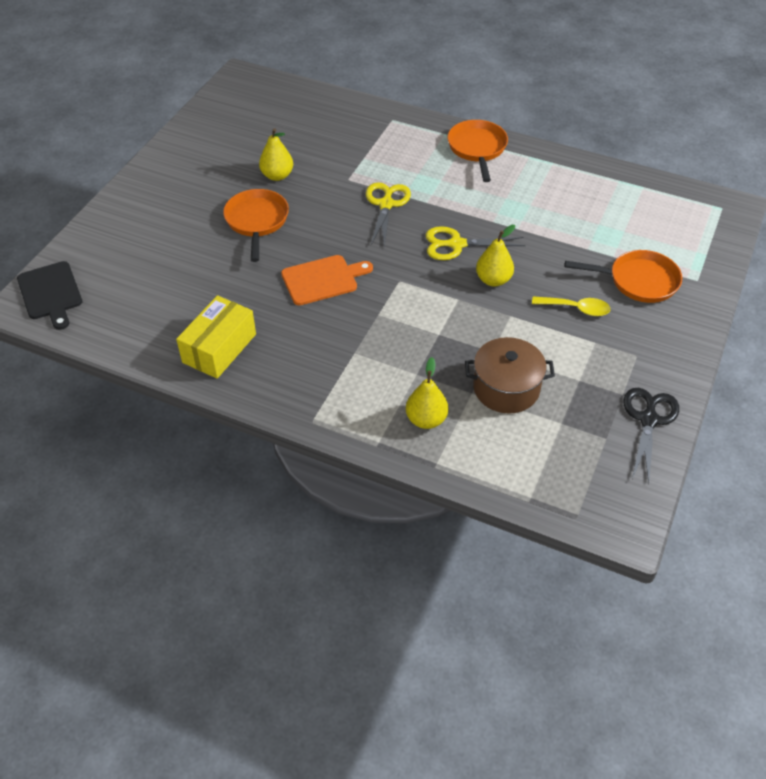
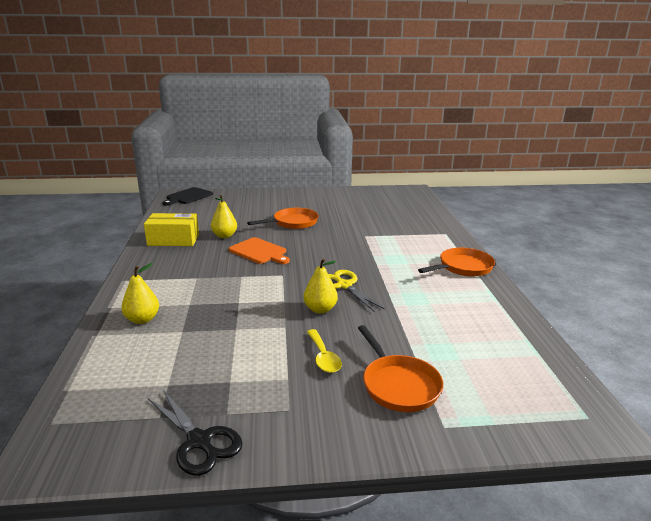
camera: 60 degrees right, 25 degrees down
yellow pear [259,128,293,181] -> yellow pear moved to [211,195,237,238]
yellow scissors [366,182,411,247] -> none
brown pot [465,337,555,414] -> none
black scissors [623,388,679,484] -> black scissors turned 60 degrees clockwise [148,390,243,476]

